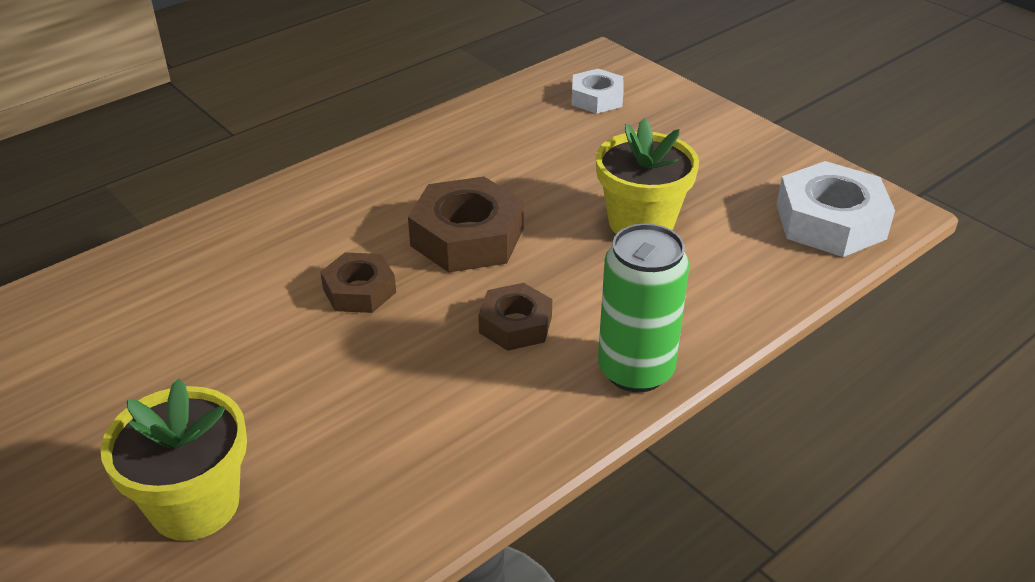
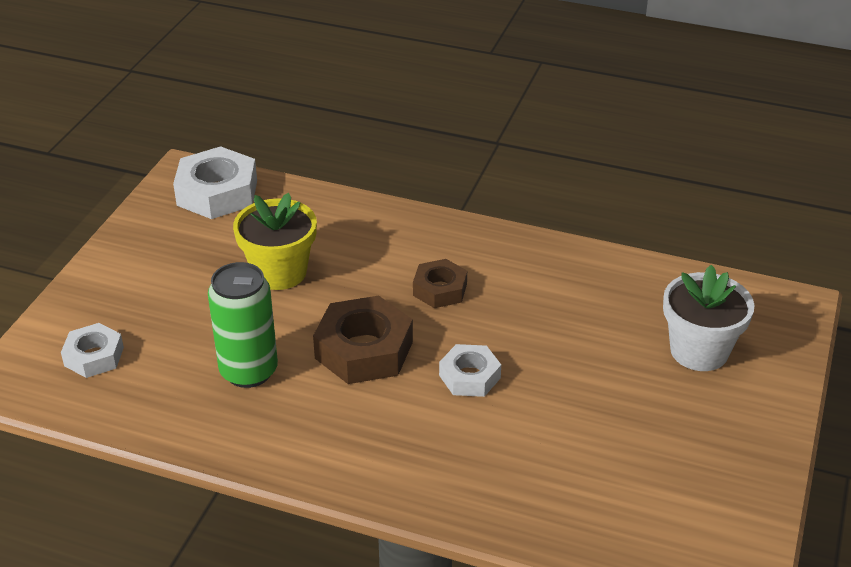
camera: 120 degrees left, 0 degrees up
yellow flower pot [101,379,247,541] -> white flower pot [663,265,755,371]
brown nut [320,252,396,313] -> white nut [439,344,501,397]
green can [598,224,690,392] -> green can moved to [208,262,278,388]

